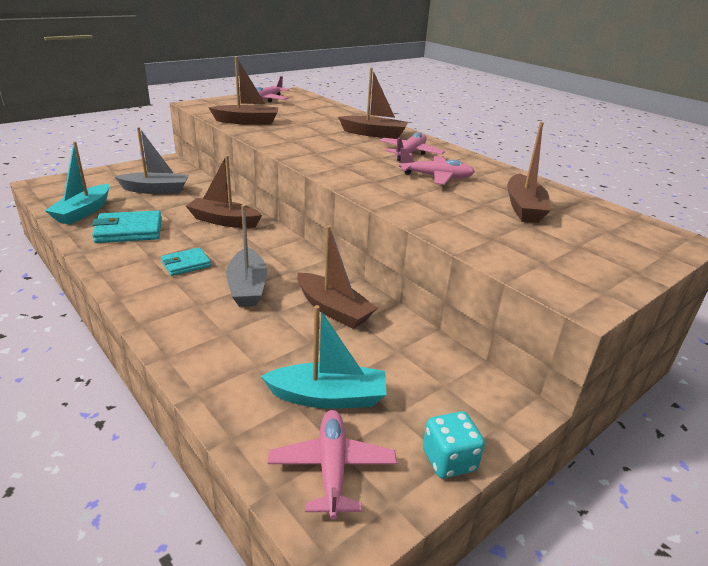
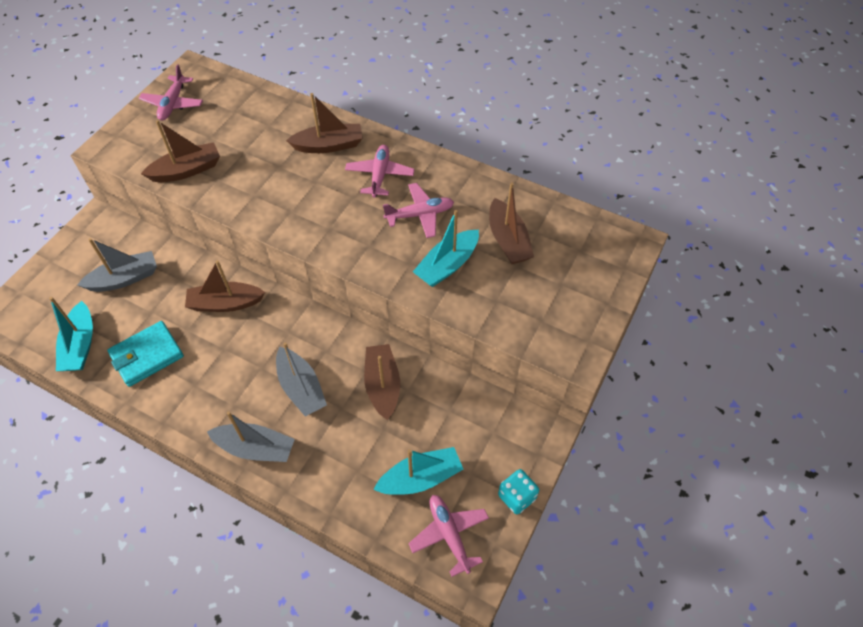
camera: 20 degrees left, 25 degrees up
turquoise wallet [161,247,211,276] -> none
brown boat [297,226,377,329] -> brown boat turned 120 degrees counterclockwise [364,344,400,420]
none -> grey boat [207,411,295,462]
none -> turquoise boat [413,210,479,287]

